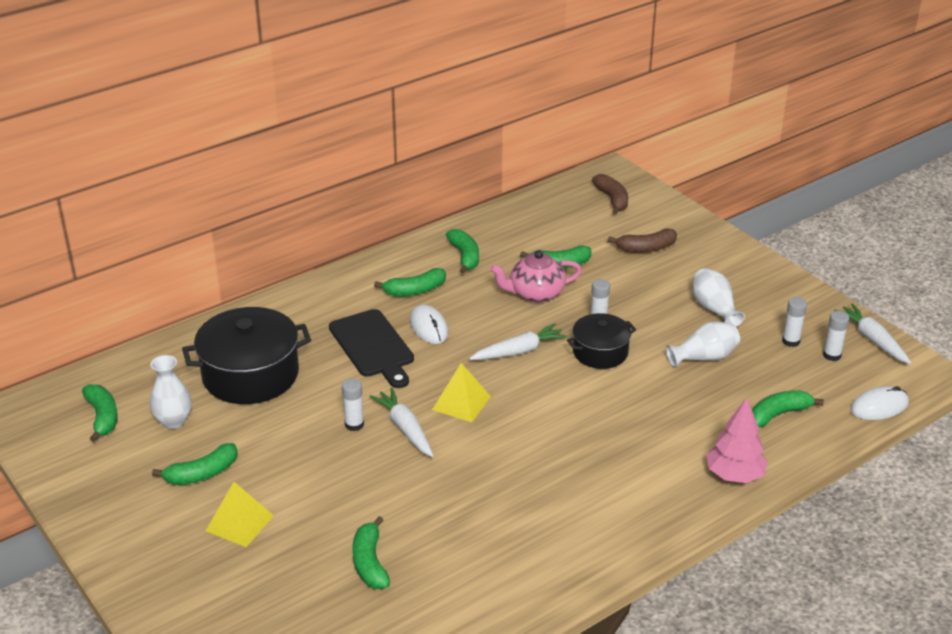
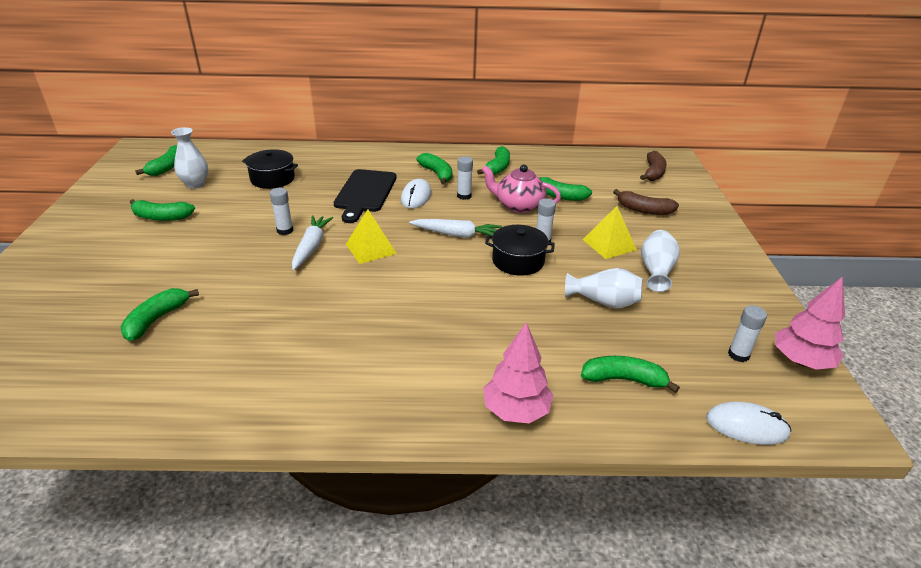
camera: 35 degrees right, 0 degrees up
black pot [182,307,311,404] -> black pot [242,149,298,189], size x0.59
yellow pyramid [206,482,274,547] -> yellow pyramid moved to [583,206,637,259]
green banana [374,268,446,296] -> green banana turned 135 degrees counterclockwise [416,153,453,185]
white glue stick [782,297,807,347] -> white glue stick moved to [457,156,473,200]
white carrot [834,303,911,364] -> pink tree [775,277,845,370]

